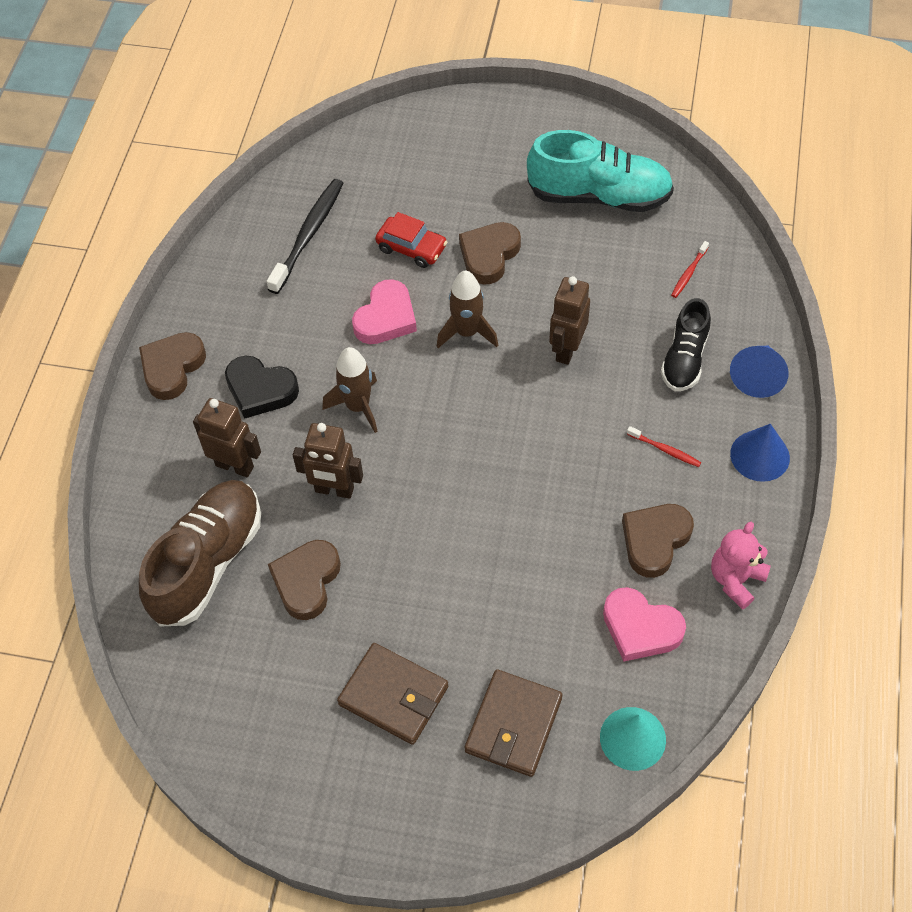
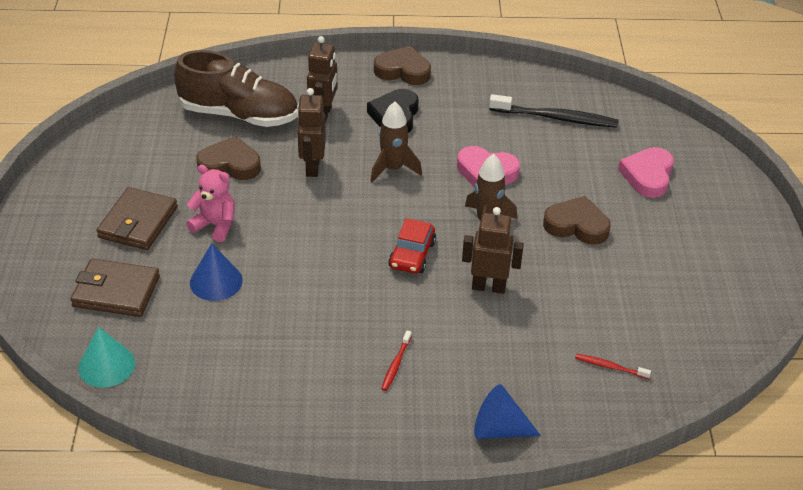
camera: 75 degrees right, 15 degrees down
red car [375,212,447,268] -> red car moved to [388,218,436,274]
turquoise shoe [527,130,674,212] -> none
pink heart [603,587,686,662] -> pink heart moved to [618,147,674,198]
brown heart [622,504,694,578] -> none
black shoe [661,298,711,391] -> none
pink teddy bear [711,522,771,610] -> pink teddy bear moved to [186,165,235,242]
blue cone [730,424,790,482] -> blue cone moved to [190,243,243,301]

